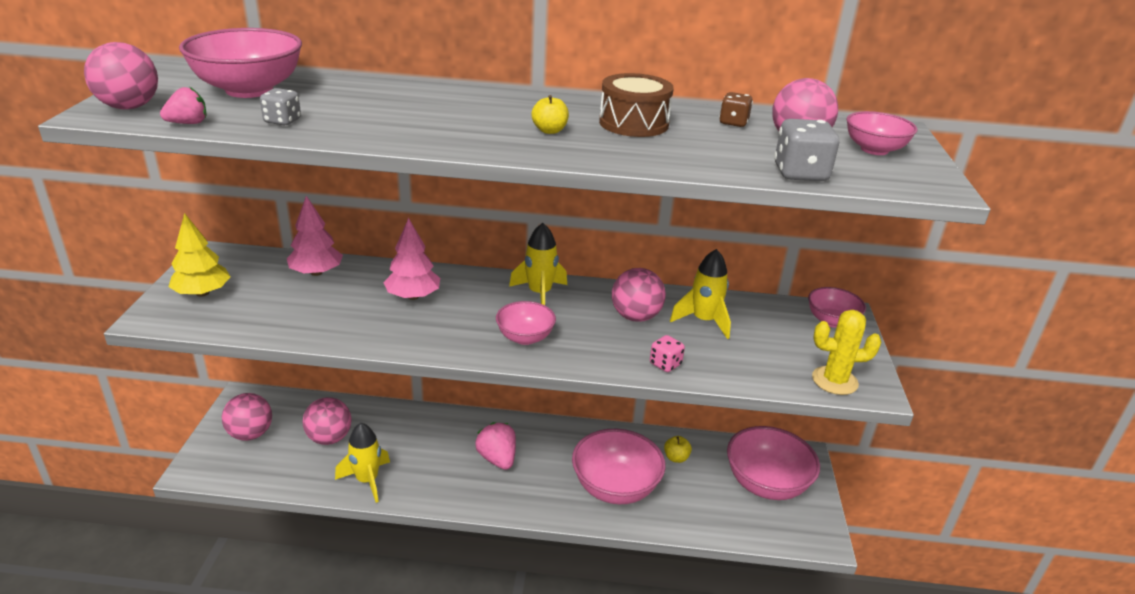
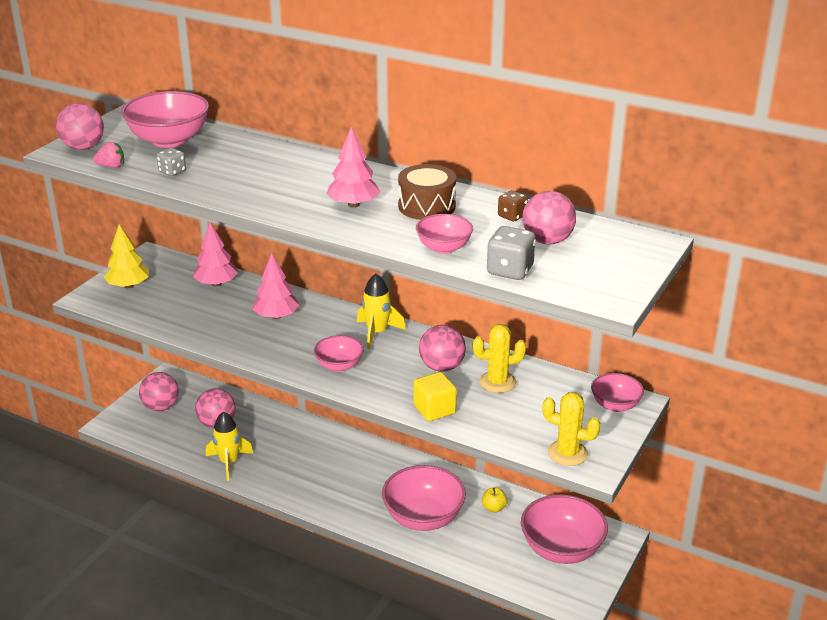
camera: 25 degrees right, 0 degrees up
pink strawberry [475,422,516,470] -> none
yellow apple [532,95,569,134] -> pink tree [327,127,380,208]
pink dice [650,335,685,372] -> yellow cube [413,372,457,421]
yellow rocket [670,249,731,339] -> yellow cactus [473,324,526,393]
pink bowl [846,111,917,155] -> pink bowl moved to [416,214,473,254]

